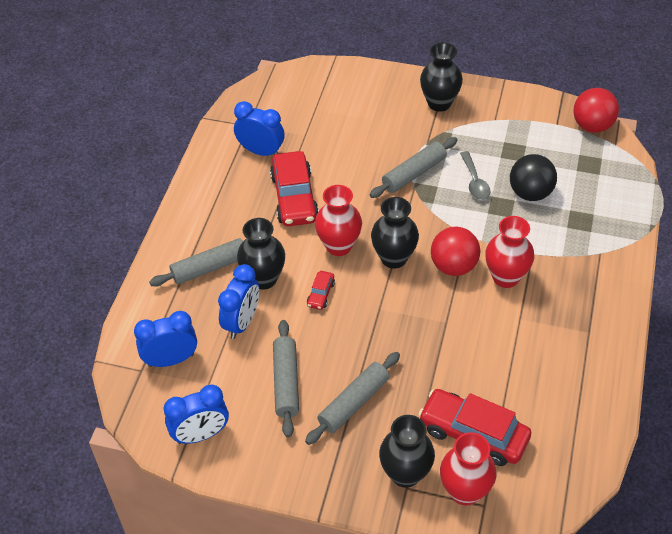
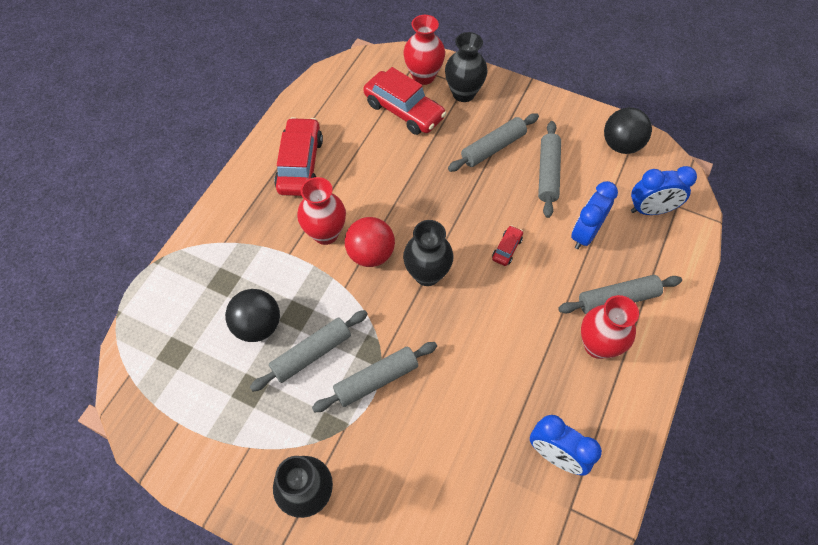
camera: 170 degrees left, 10 degrees up
blue clock [164,384,229,444] -> black ball [604,107,652,154]
black vase [237,218,285,289] -> none
red car [270,151,319,226] -> red car moved to [274,117,323,196]
red vase [315,185,362,256] -> red vase moved to [581,295,639,359]
grey spoon [460,151,490,200] -> grey rolling pin [250,310,368,392]
red ball [573,88,619,133] -> none

